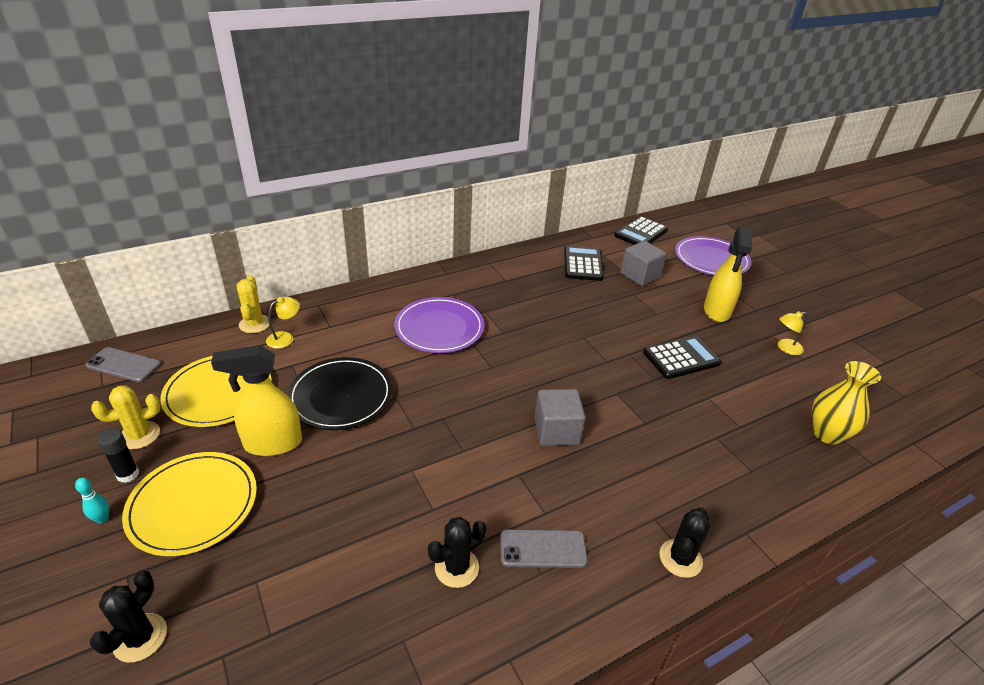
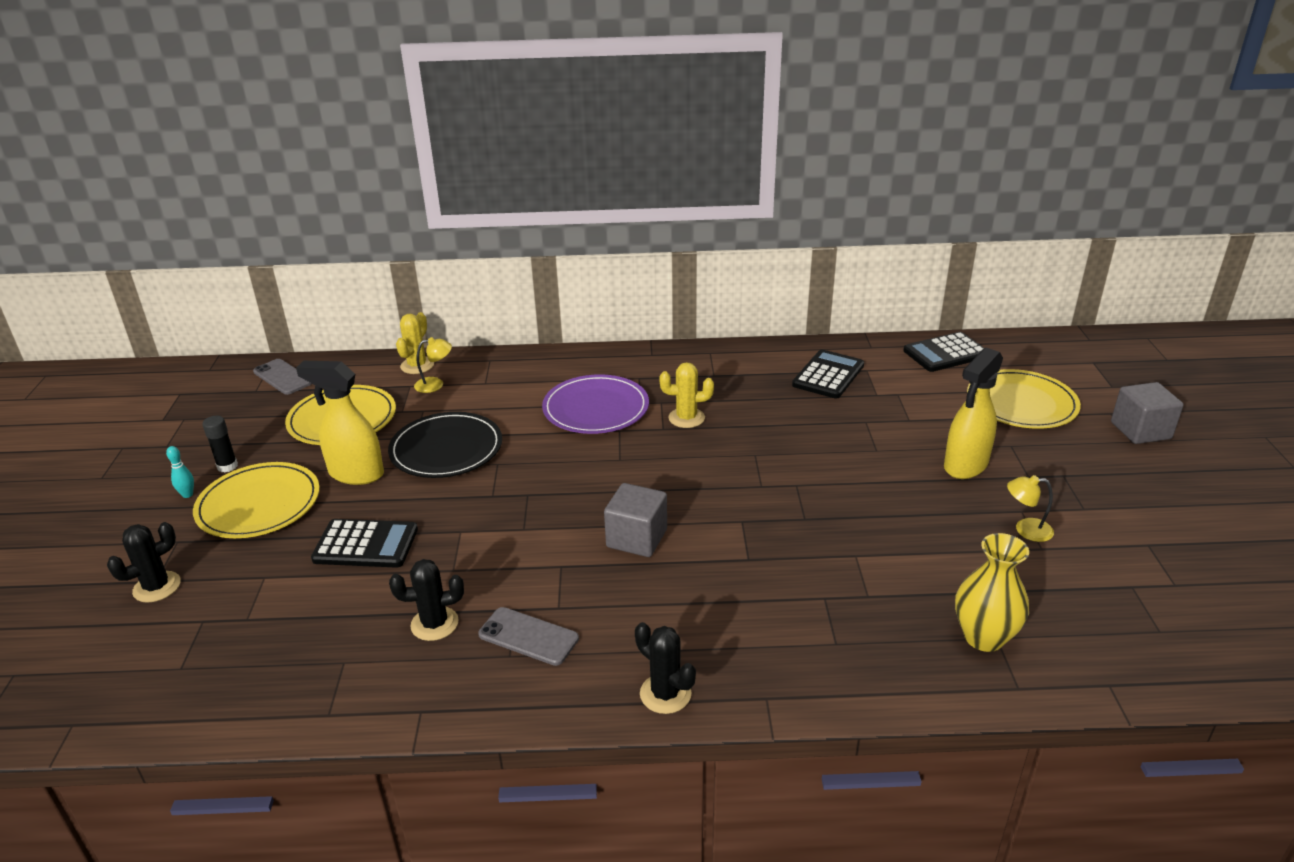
camera: 30 degrees right, 5 degrees down
yellow cactus [91,385,161,449] -> yellow cactus moved to [659,362,714,428]
grey cube [620,241,667,286] -> grey cube moved to [1111,382,1183,444]
black calculator [643,336,722,379] -> black calculator moved to [311,519,418,568]
black cactus [660,507,710,578] -> black cactus turned 75 degrees clockwise [635,622,696,714]
purple plate [675,236,751,275] -> yellow plate [967,369,1081,429]

